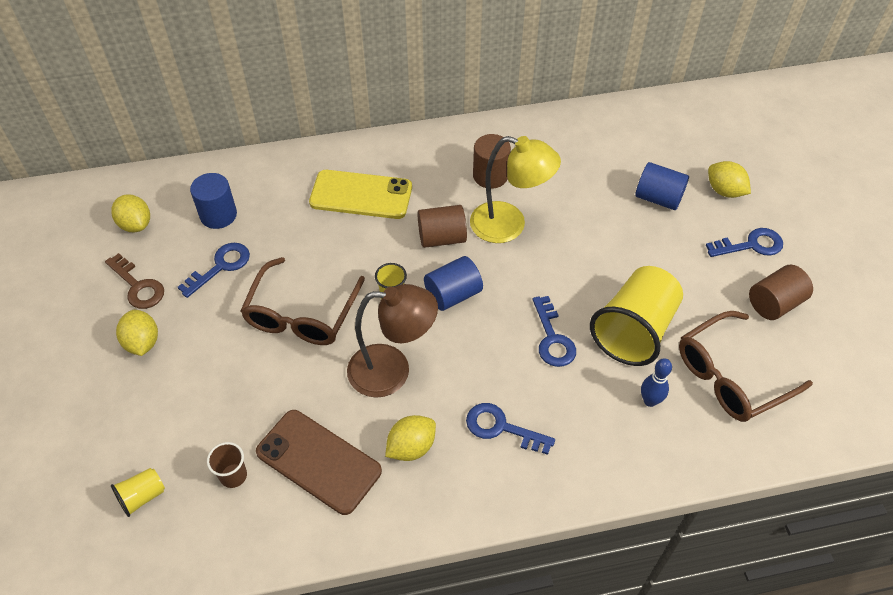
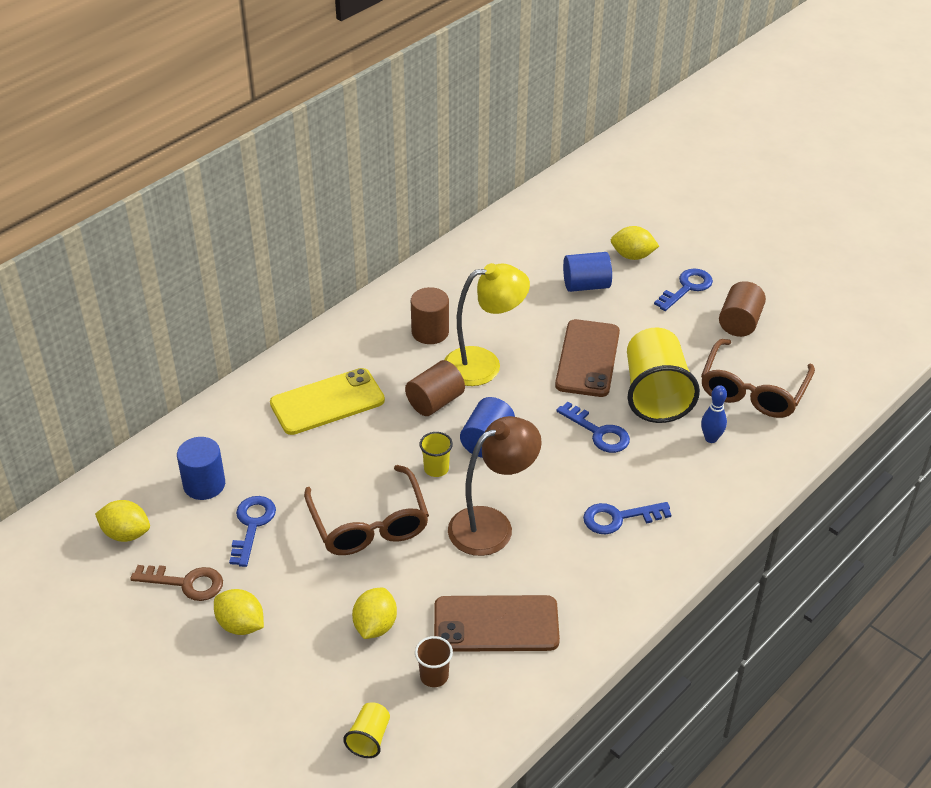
camera: 35 degrees left, 10 degrees down
yellow lemon [385,415,436,461] -> yellow lemon moved to [352,588,397,639]
none -> brown phone [555,319,620,397]

